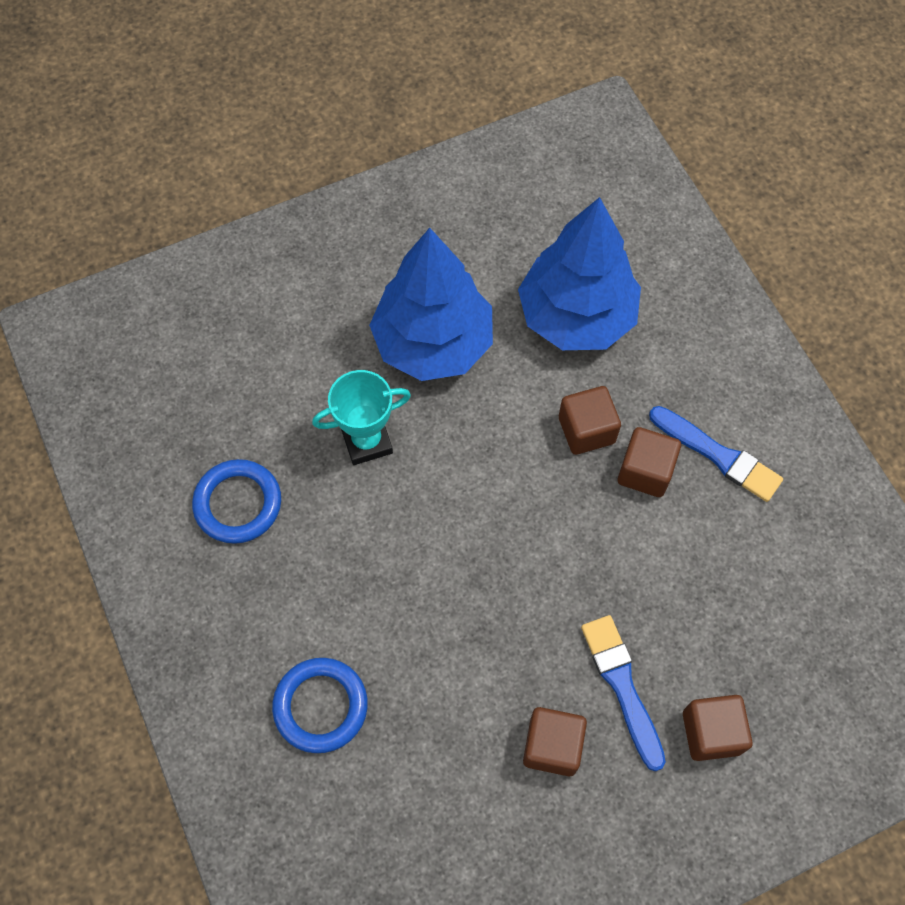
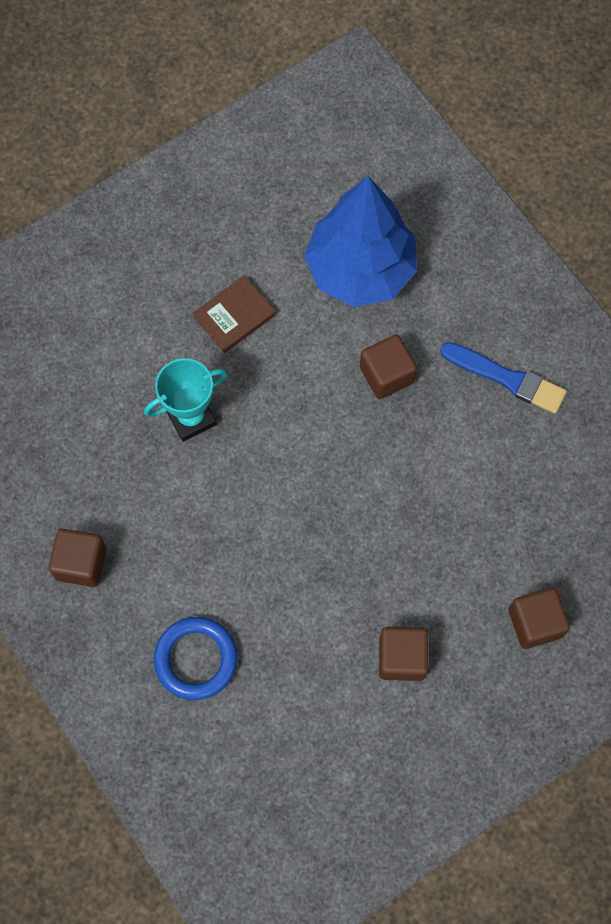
camera: 10 degrees left, 5 degrees up
blue ring [192,459,281,544] -> none
blue tree [369,228,493,381] -> brown book [193,276,276,353]
blue brush [581,615,666,772] -> none
brown cube [618,427,681,497] -> brown cube moved to [49,529,107,587]

